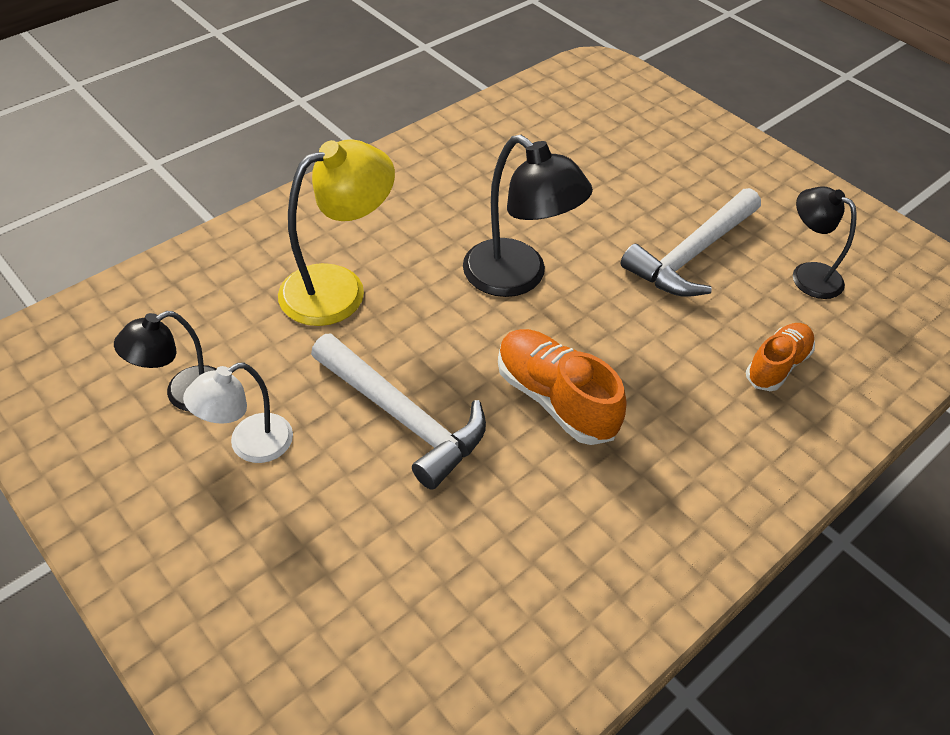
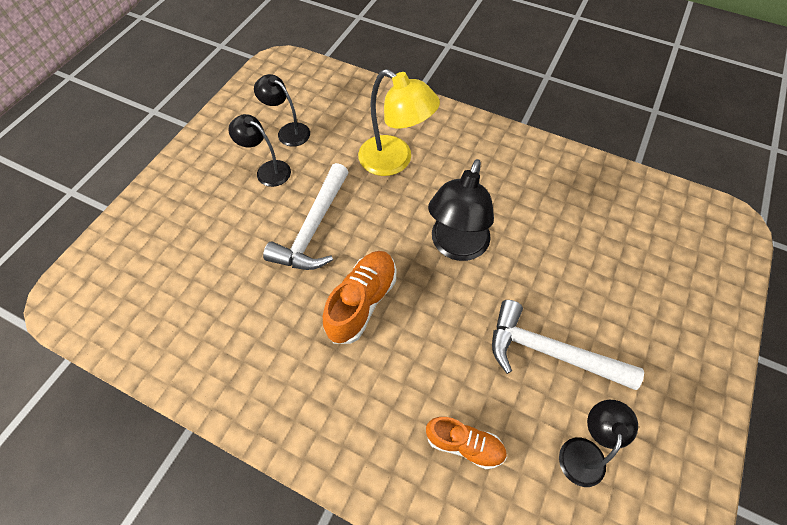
camera: 70 degrees right, 10 degrees up
white lamp [183,363,293,463] -> black lamp [228,114,291,187]

